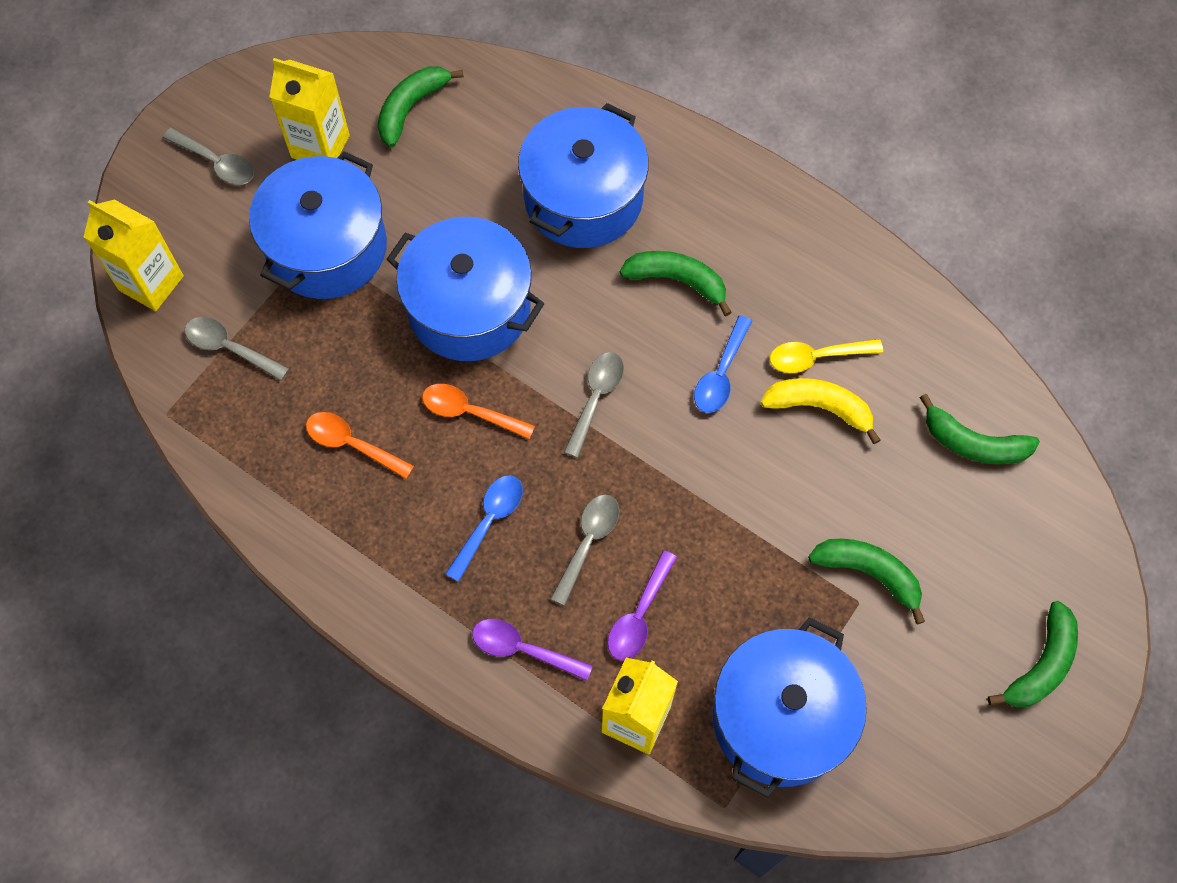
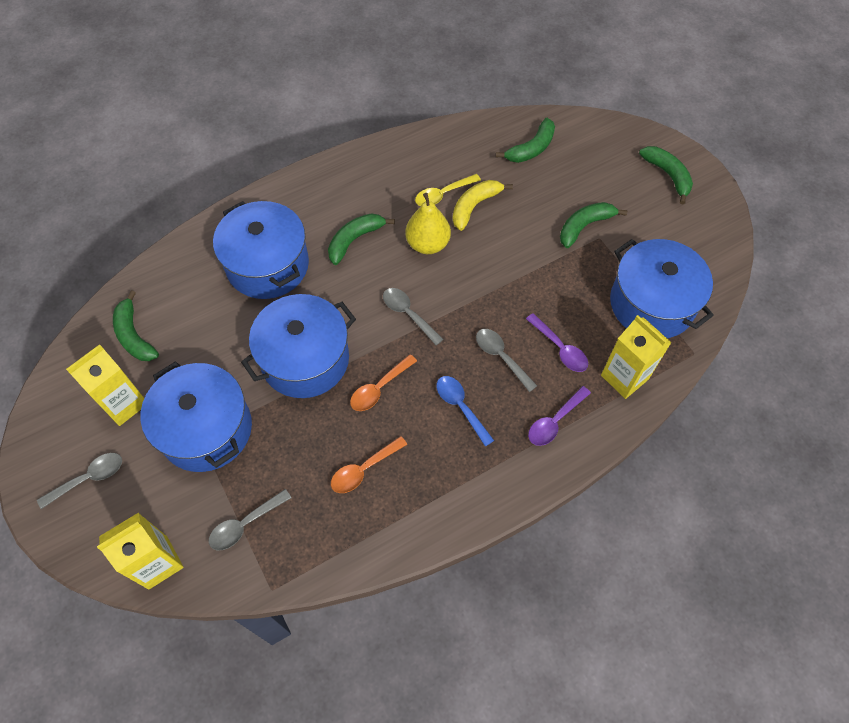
camera: 65 degrees left, 5 degrees down
blue spoon [694,315,752,413] -> yellow pear [405,193,451,254]
yellow spoon [770,339,883,373] -> yellow spoon turned 45 degrees clockwise [415,174,481,206]

